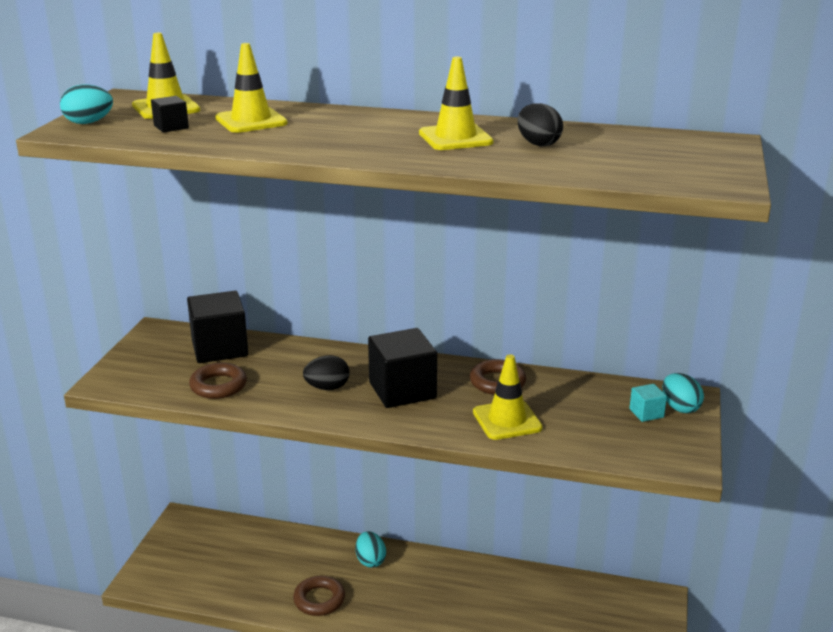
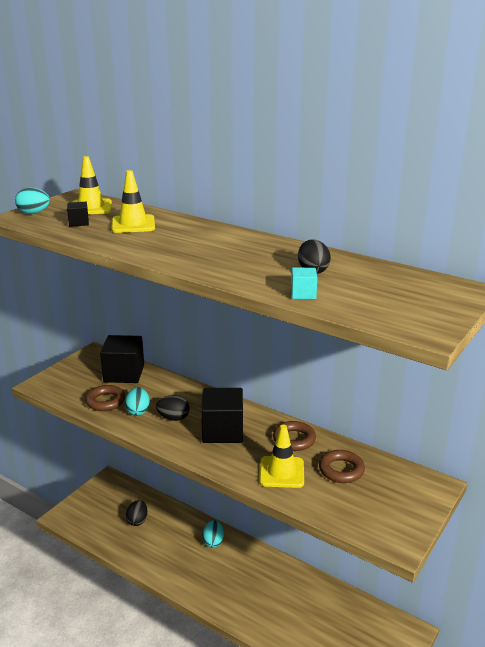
camera: 20 degrees right, 0 degrees up
brown ring [293,576,345,616] -> brown ring moved to [319,450,365,483]
yellow traffic cone [419,57,494,150] -> none
turquoise cube [629,384,667,422] -> turquoise cube moved to [291,268,317,299]
turquoise egg [662,373,704,413] -> turquoise egg moved to [125,387,150,416]
none -> black egg [126,500,148,526]

